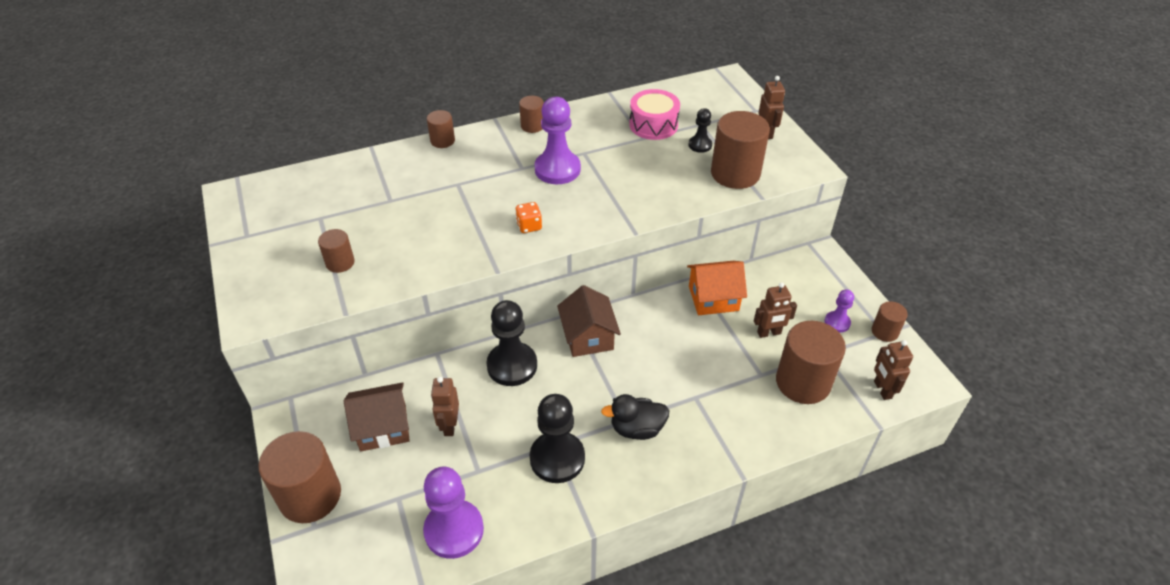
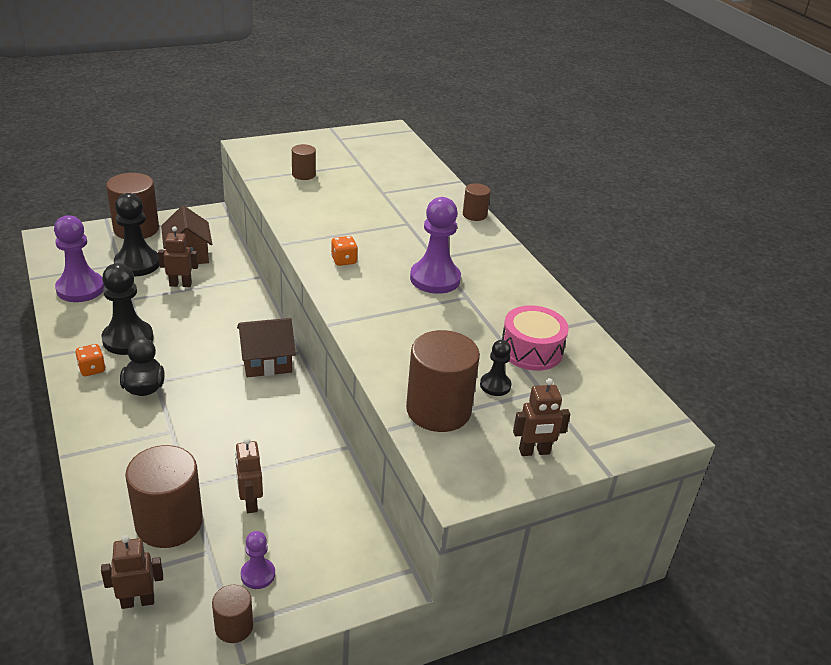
camera: 85 degrees right, 10 degrees down
black pawn [486,300,537,386] -> black pawn moved to [114,193,159,277]
brown cylinder [519,96,544,133] -> none
orange house [687,261,747,315] -> none
none -> orange dice [75,344,105,376]

